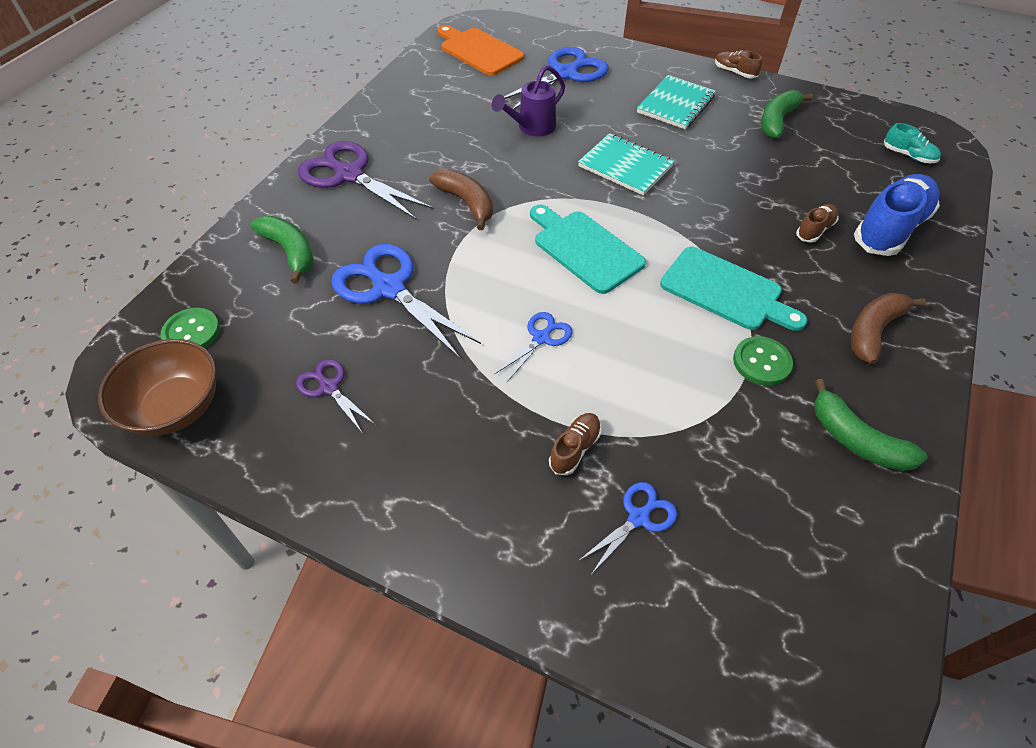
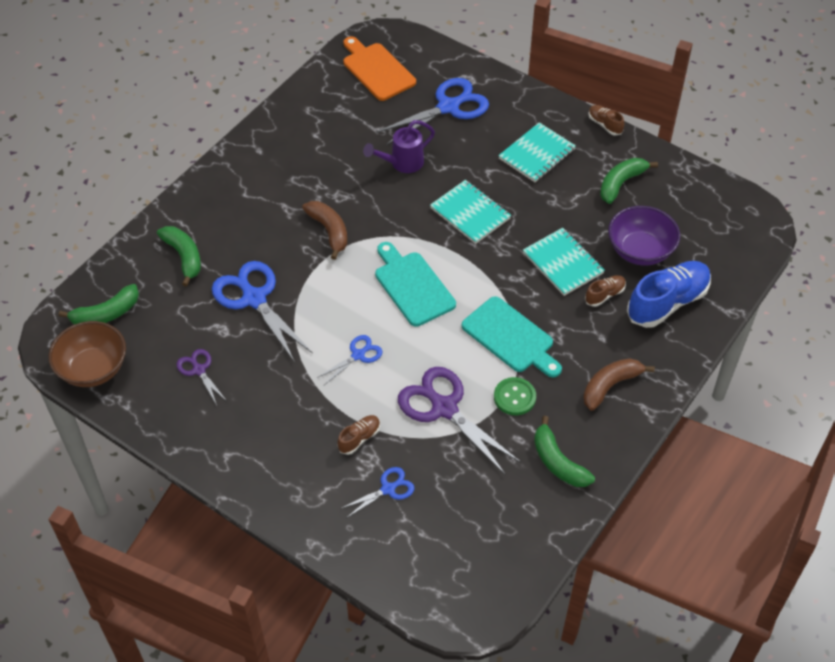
camera: 10 degrees right, 0 degrees up
green button [161,308,220,348] -> green banana [59,284,139,325]
purple scissors [298,141,434,220] -> purple scissors moved to [398,367,521,475]
turquoise shoe [884,123,941,163] -> none
none -> turquoise notebook [523,228,605,296]
none -> purple bowl [608,206,680,266]

